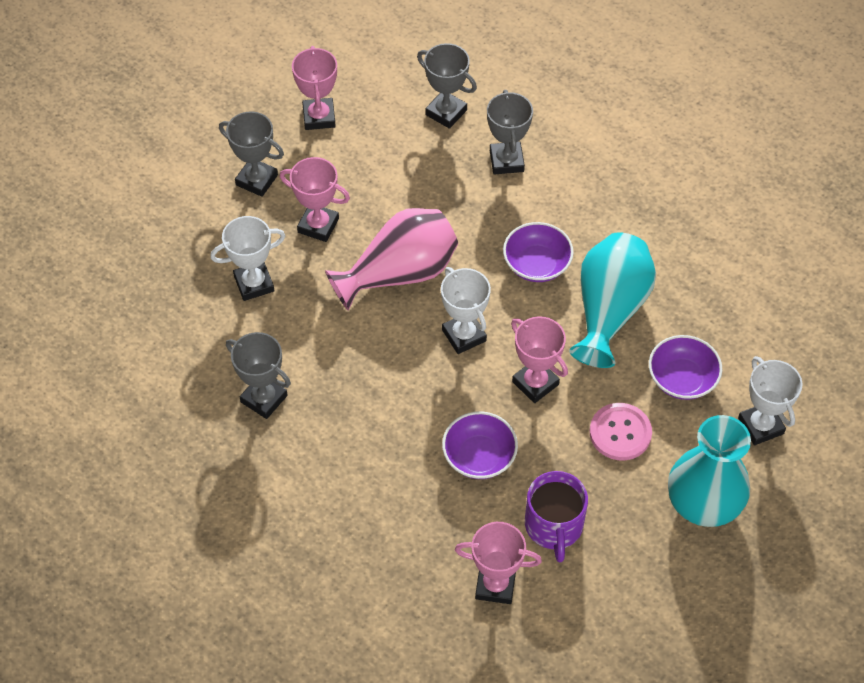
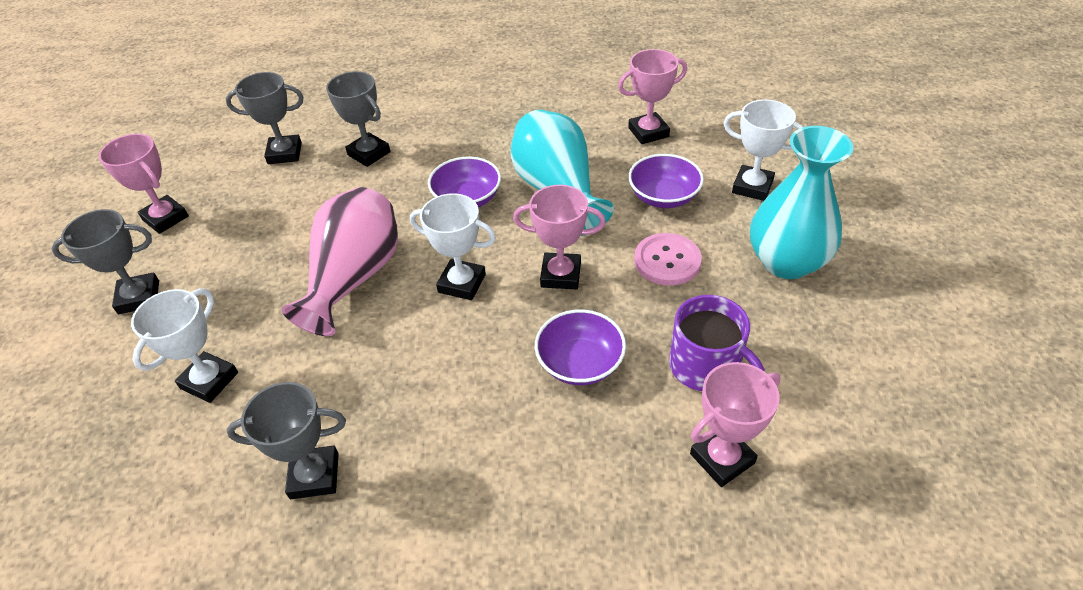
camera: 40 degrees left, 10 degrees down
pink trophy [280,157,350,242] -> pink trophy moved to [618,49,687,144]

